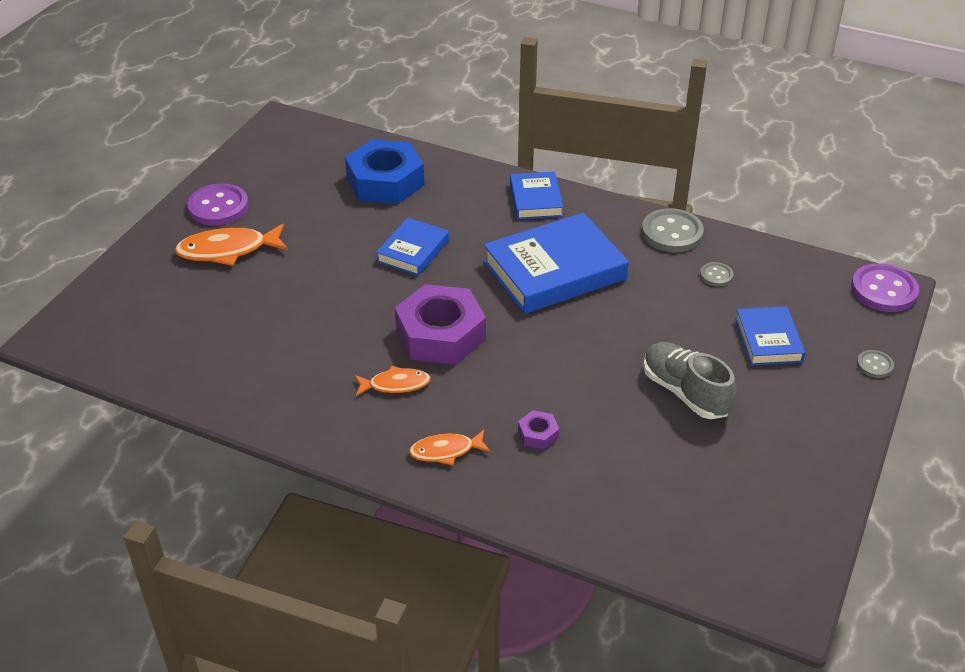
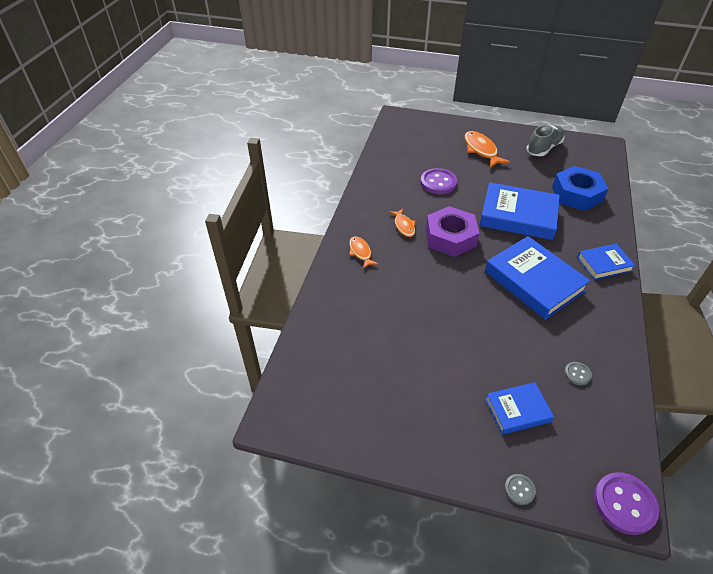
camera: 80 degrees right, 5 degrees up
purple button [187,183,249,226] -> purple button moved to [420,168,457,194]
blue book [376,217,449,276] -> blue book [479,182,560,240], size x1.81
purple nut [518,410,559,449] -> none
grey button [642,208,704,253] -> none
grey shoe [643,342,736,419] -> grey shoe moved to [526,125,564,156]

